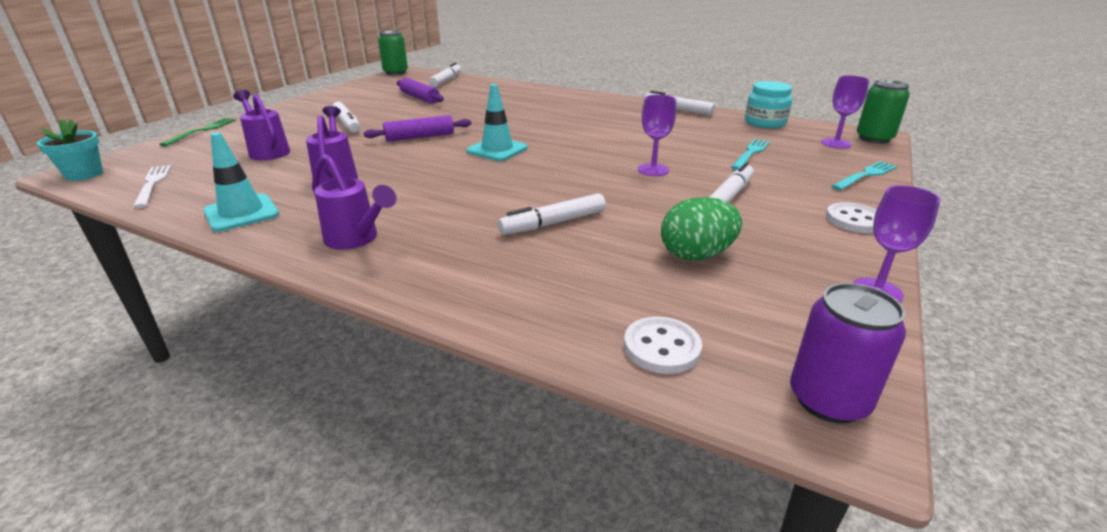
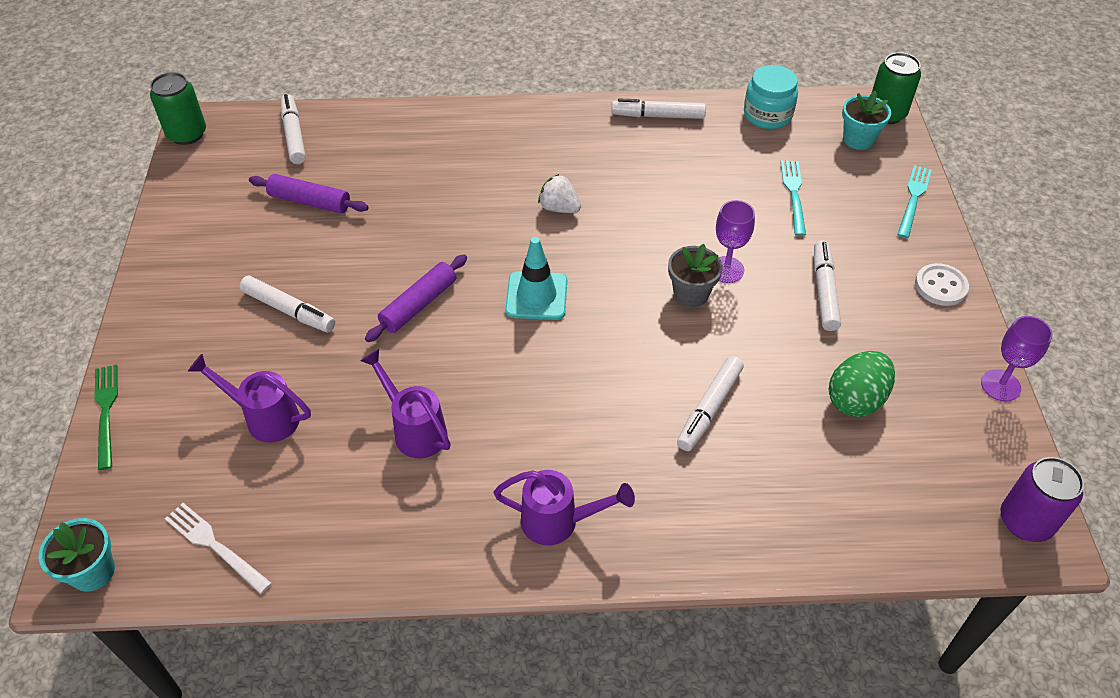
camera: 30 degrees left, 20 degrees up
turquoise traffic cone [203,132,279,232] -> none
white button [624,317,702,374] -> none
purple goblet [821,75,869,149] -> turquoise flower pot [842,91,891,150]
none -> white strawberry [538,174,581,213]
none -> grey flower pot [668,244,723,307]

